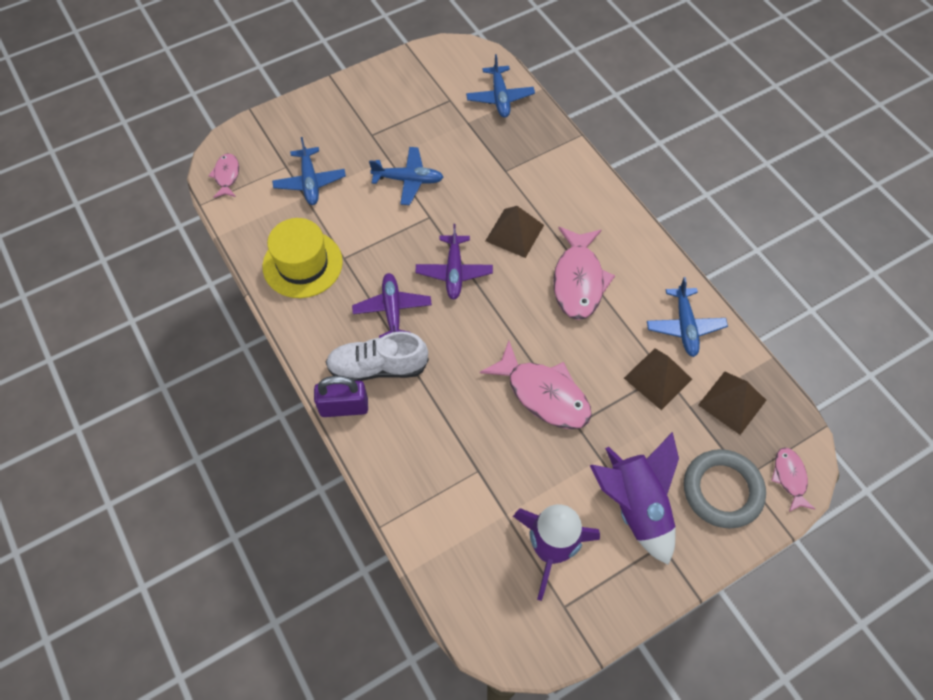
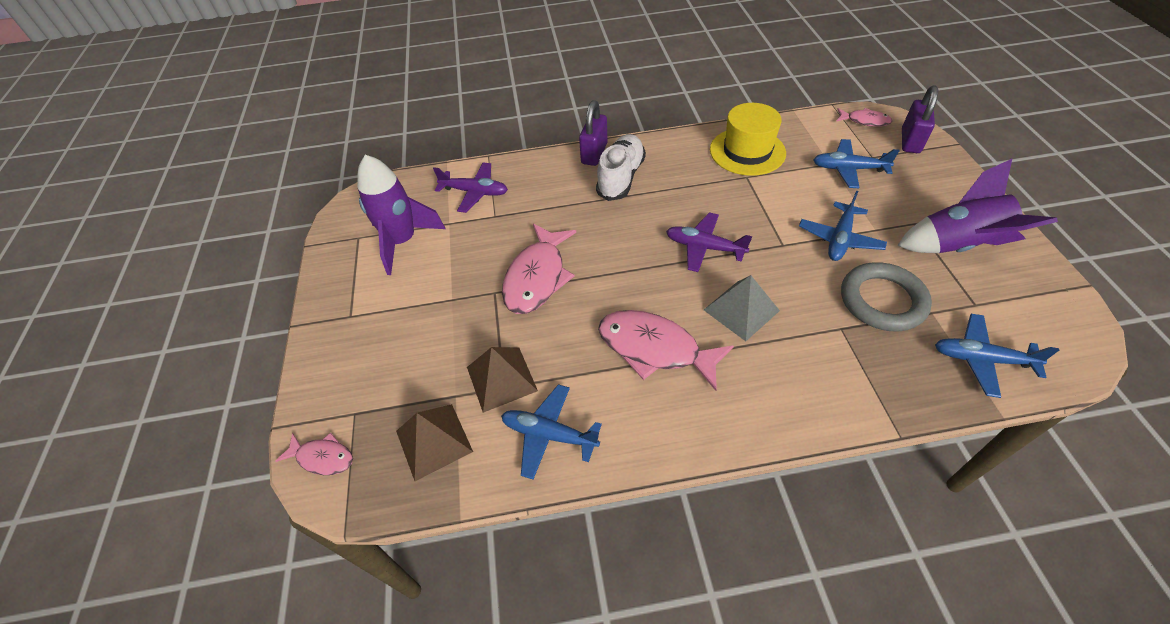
camera: 115 degrees right, 10 degrees down
purple plane [352,273,432,338] -> purple plane moved to [433,162,508,213]
pink fish [480,341,592,429] -> pink fish turned 45 degrees counterclockwise [502,223,576,314]
brown pyramid [485,206,544,258] -> grey pyramid [704,275,780,341]
purple rocket [590,432,679,565] -> purple rocket moved to [897,159,1058,253]
grey ring [684,449,766,528] -> grey ring moved to [841,262,932,331]
none -> purple padlock [902,86,938,153]

